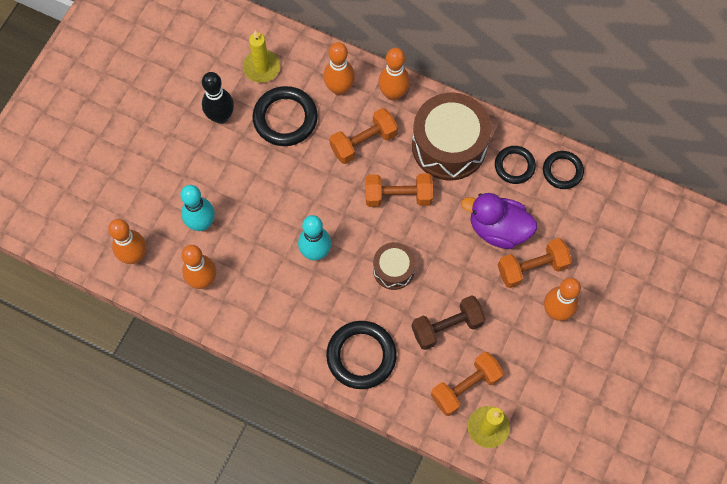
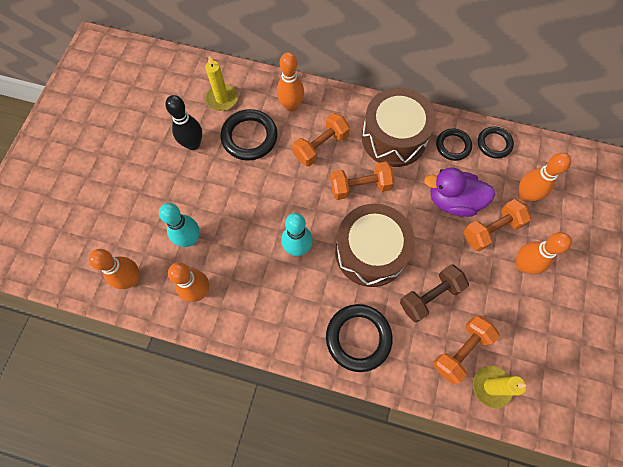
camera: 10 degrees left, 0 degrees up
brown drum [373,242,416,290] -> brown drum [335,204,415,287], size x1.87
orange bowling pin [378,48,410,101] -> orange bowling pin moved to [518,153,571,202]

